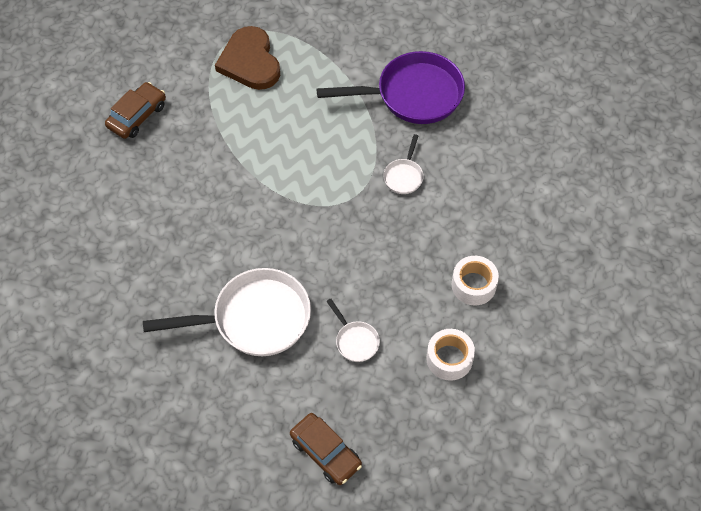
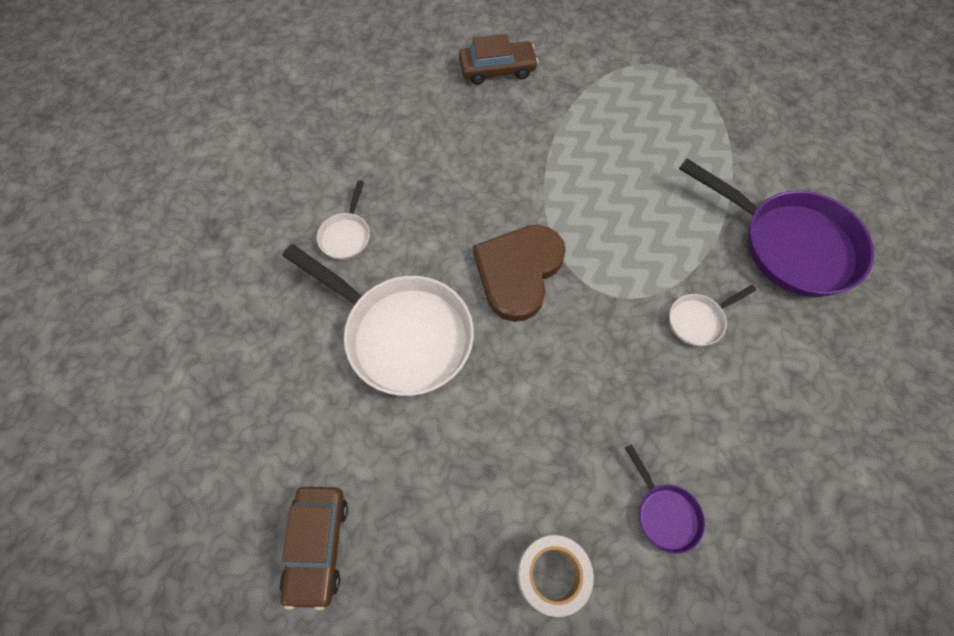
camera: 45 degrees right, 5 degrees up
brown heart [215,26,280,90] -> brown heart moved to [473,225,566,322]
white pan [326,298,380,362] -> white pan moved to [317,180,370,260]
white tape [451,256,499,305] -> purple pan [625,444,705,554]

